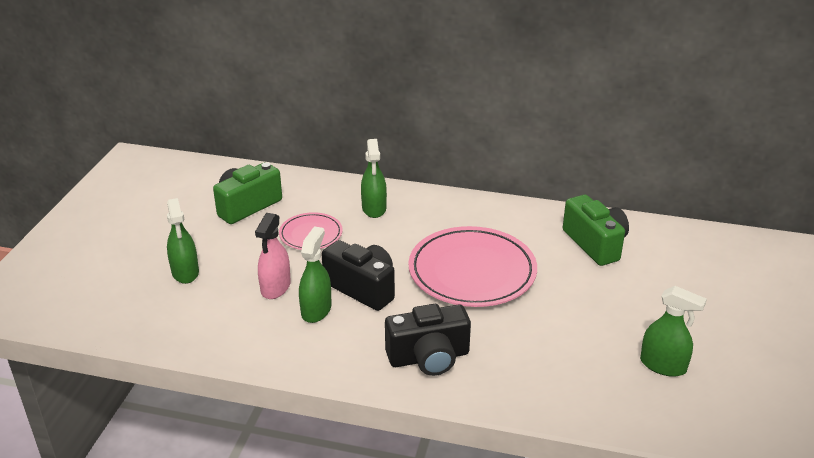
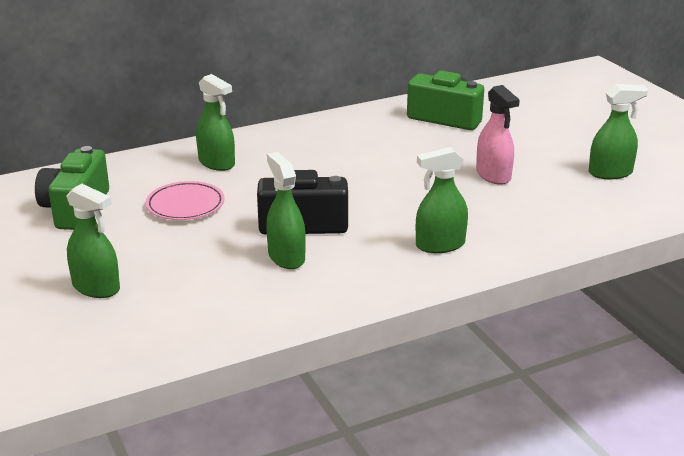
camera: 40 degrees left, 5 degrees down
pink spray bottle [255,213,291,299] -> pink spray bottle moved to [476,85,520,185]
black camera [385,304,471,376] -> green spray bottle [416,147,468,253]
pink plate [408,226,537,307] -> none

